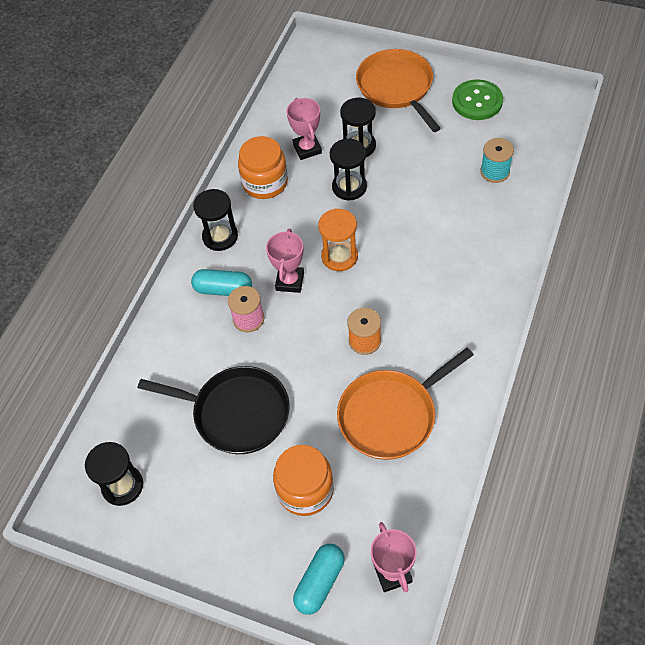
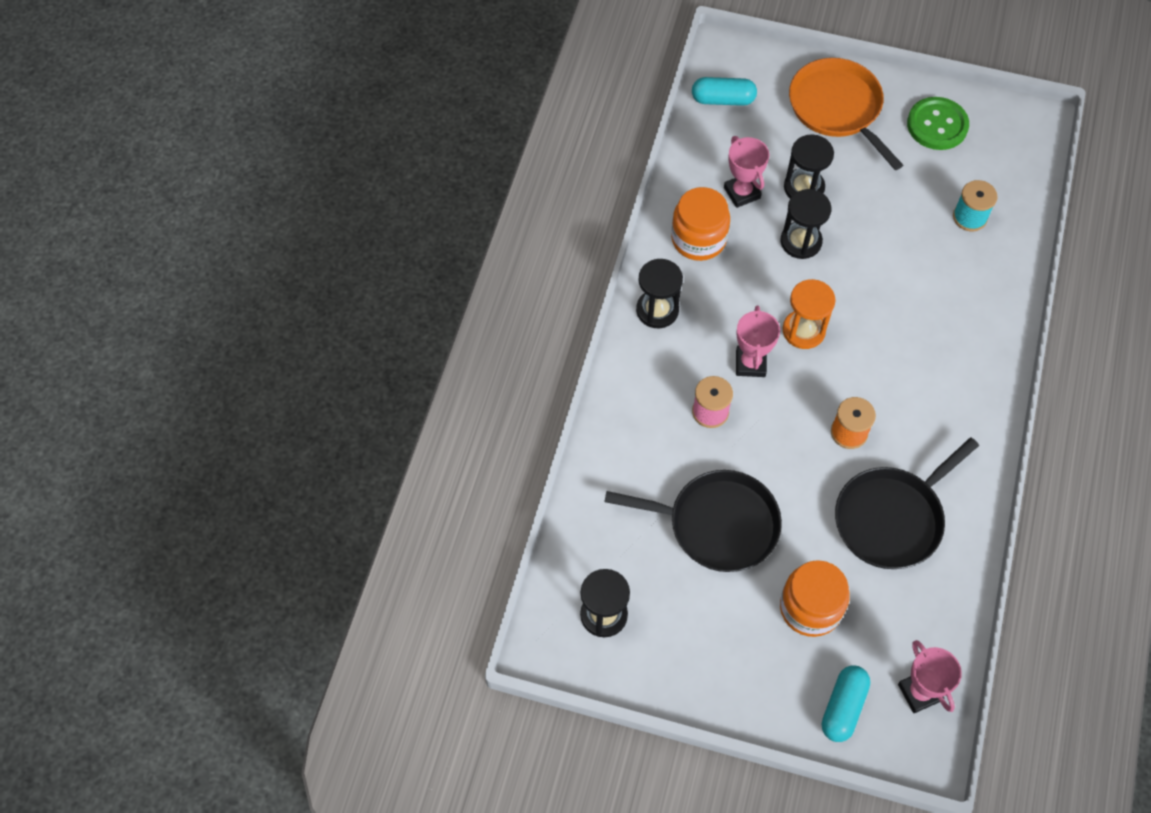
camera: 10 degrees left, 5 degrees up
turquoise capsule [191,269,252,296] -> turquoise capsule moved to [692,77,757,106]
orange pan [337,348,474,460] -> black pan [835,437,979,569]

